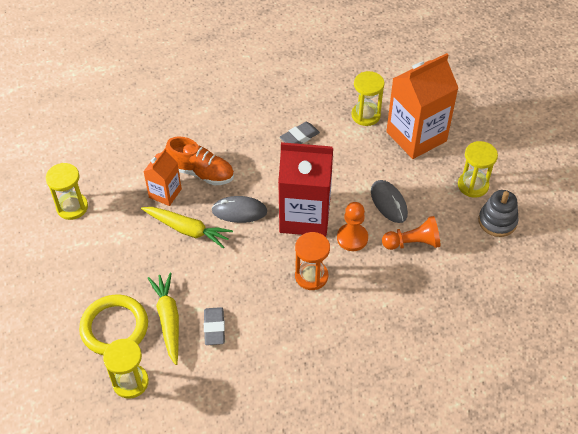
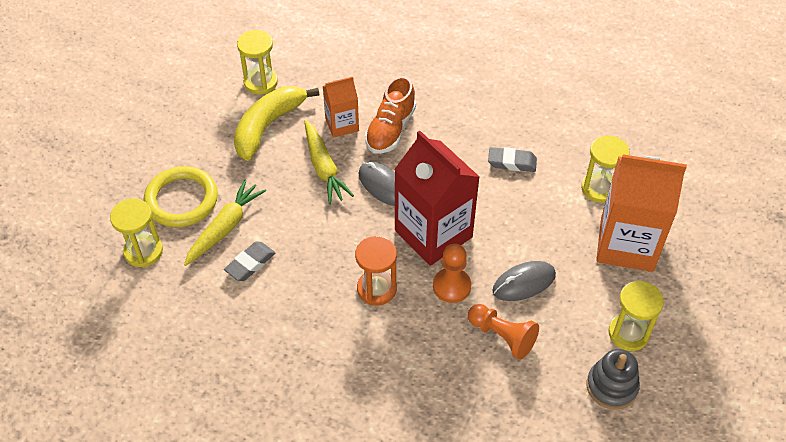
camera: 45 degrees right, 0 degrees up
orange shoe [165,137,234,186] -> orange shoe turned 45 degrees clockwise [365,76,416,154]
grey mouse [371,180,408,223] -> grey mouse turned 45 degrees clockwise [492,261,556,301]
none -> yellow banana [234,86,319,161]

